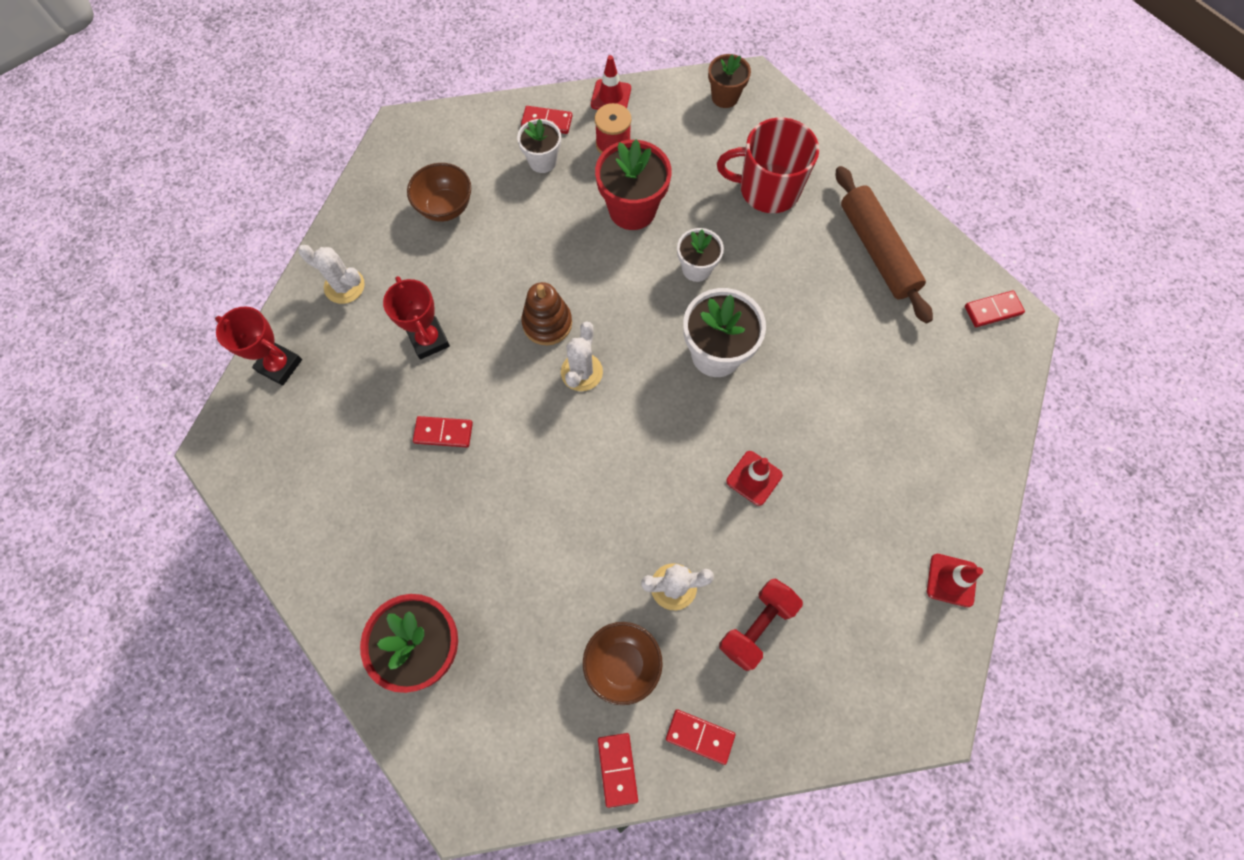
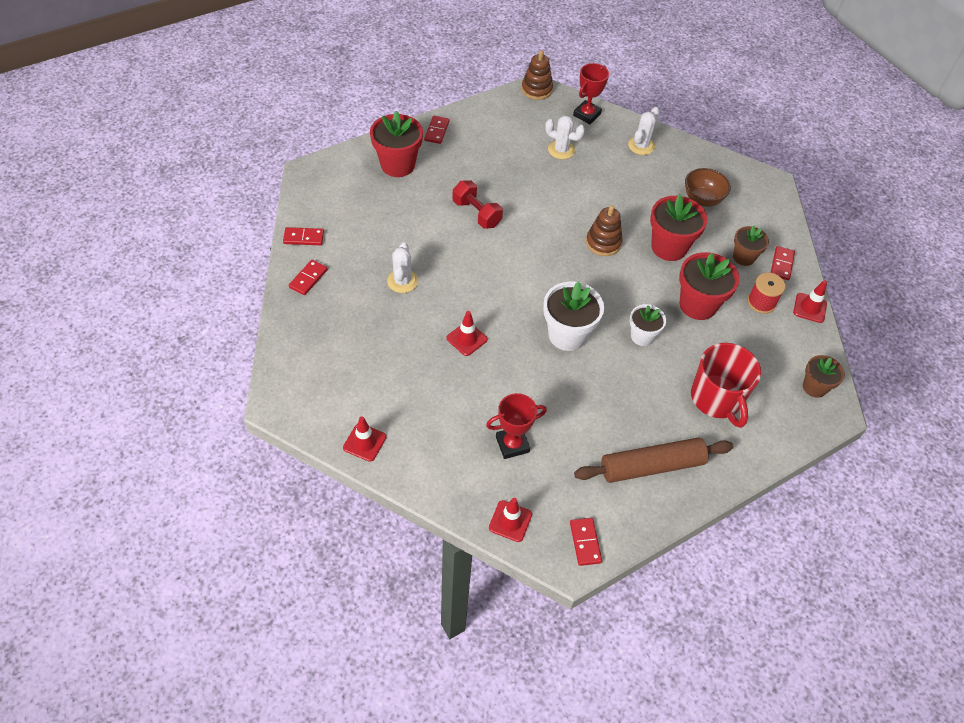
camera: 95 degrees right, 15 degrees down
red trophy [383,276,450,359] -> red trophy moved to [486,393,547,459]
red domino [413,416,473,447] -> red domino moved to [424,116,450,144]
white flower pot [517,119,561,173] -> brown flower pot [733,226,769,266]
white cactus [561,321,603,391] -> white cactus moved to [545,116,585,159]
brown bowl [583,622,663,705] -> none
red mug [717,118,819,213] -> red mug turned 150 degrees clockwise [691,343,761,428]
red dumbbell [719,578,803,671] -> red dumbbell moved to [452,180,503,229]
none -> red traffic cone [489,498,532,542]
none -> brown stacking toy [521,50,553,100]
none -> red flower pot [650,195,707,261]

